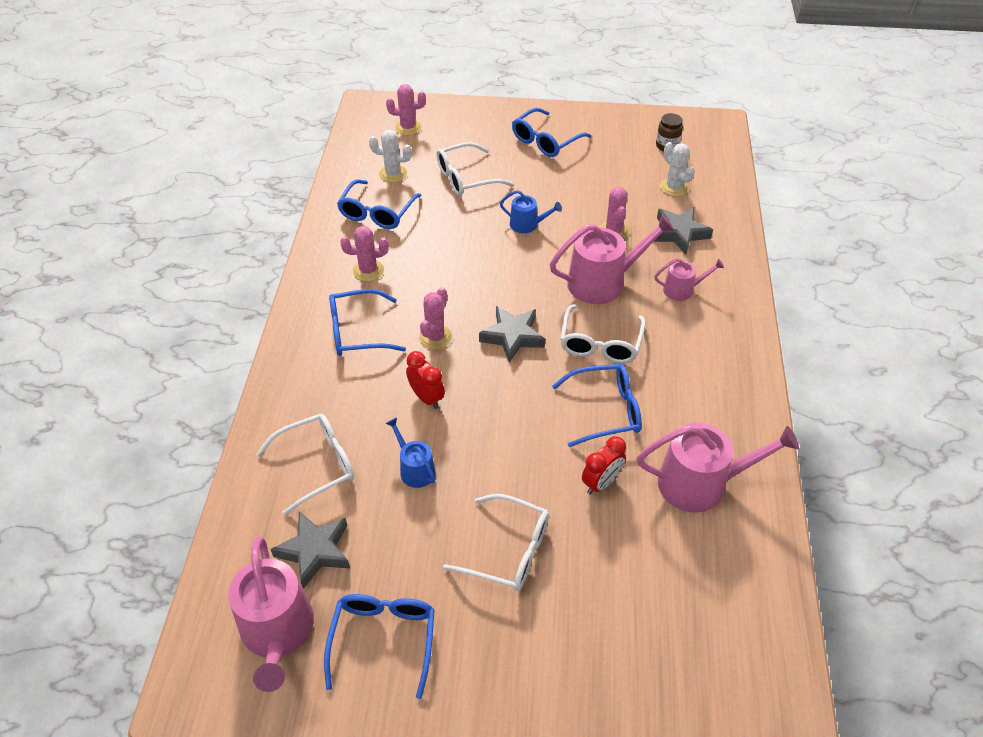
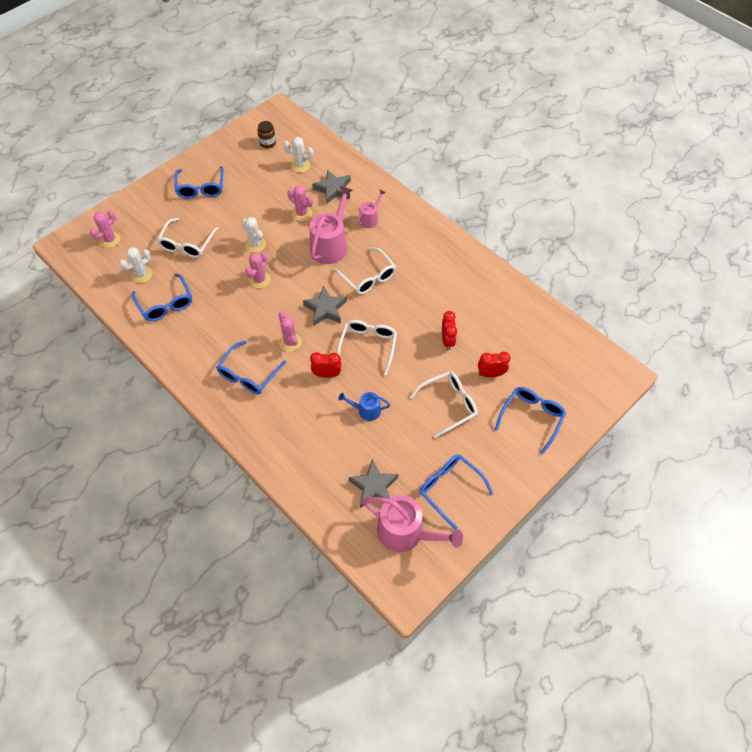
camera: 50 degrees left, 10 degrees up
white glasses [256,414,354,515] -> white glasses moved to [337,320,397,375]
pink cactus [340,226,389,281] -> pink cactus moved to [245,253,271,288]
blue watering can [500,190,562,233] -> white cactus [242,217,266,253]
blue glasses [552,364,642,447] -> blue glasses moved to [495,387,566,454]
pink watering can [637,422,799,513] -> none
none -> red clock [478,352,511,377]

